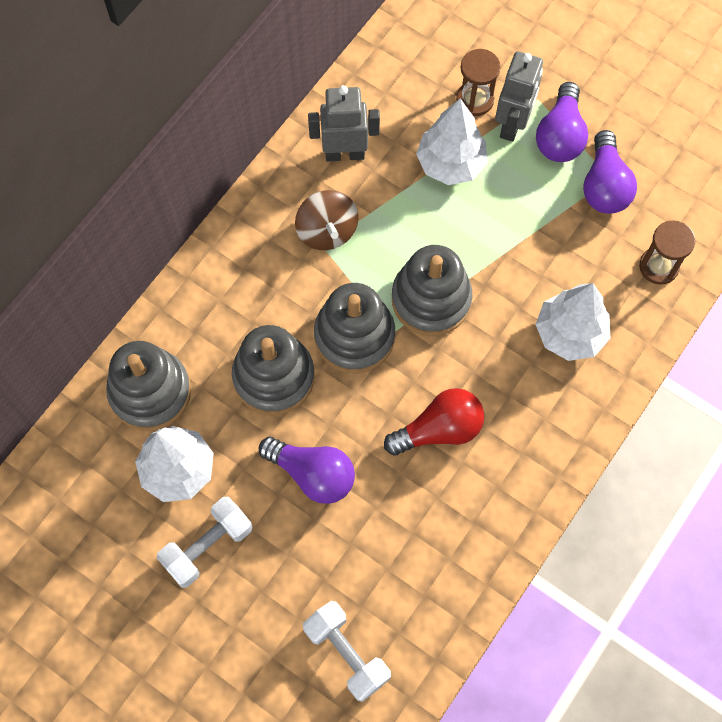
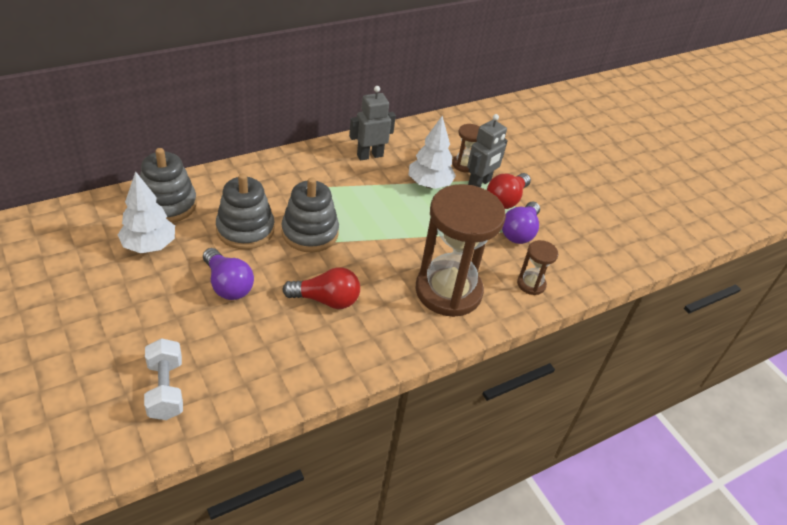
camera: 20 degrees right, 25 degrees down
white dumbbell [157,497,253,588] -> none
brown spinning top [295,190,359,250] -> none
grey robot [308,85,380,162] -> grey robot turned 45 degrees counterclockwise [349,86,396,160]
grey stacking toy [392,245,472,336] -> none
white tree [535,283,610,361] -> brown hourglass [416,184,506,317]
purple light bulb [536,82,588,162] -> red light bulb [487,173,531,209]

